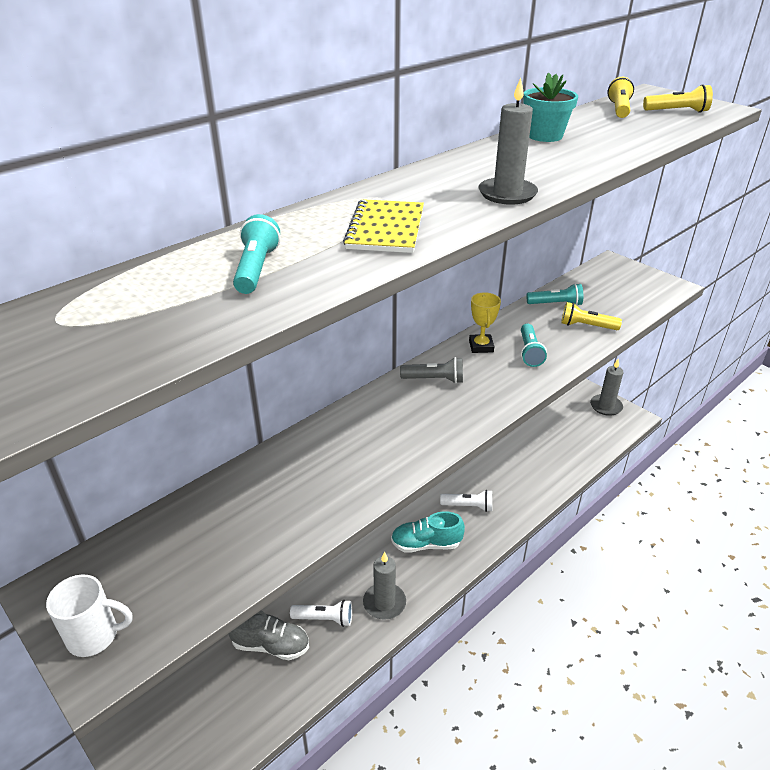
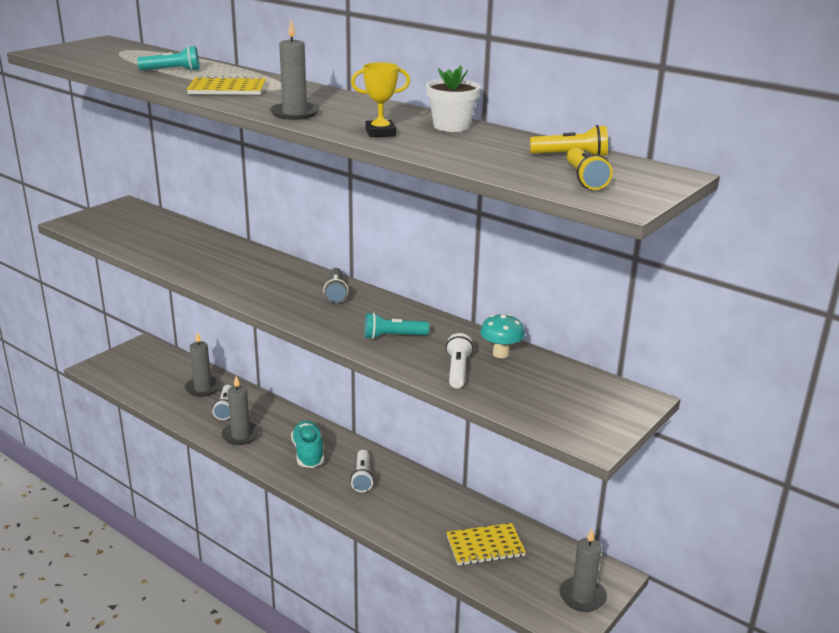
camera: 80 degrees right, 10 degrees down
white mug [46,574,133,657] -> none
grey shoe [228,610,309,660] -> grey candle [185,332,221,397]
yellow trophy [469,292,501,353] -> yellow trophy moved to [351,62,410,137]
turquoise flower pot [523,72,578,142] -> white flower pot [426,65,481,132]
turquoise flashlight [526,283,583,305] -> turquoise mushroom [480,314,525,358]
yellow flashlight [561,302,622,330] -> white flashlight [446,333,474,388]
none -> yellow notebook [446,523,526,565]

